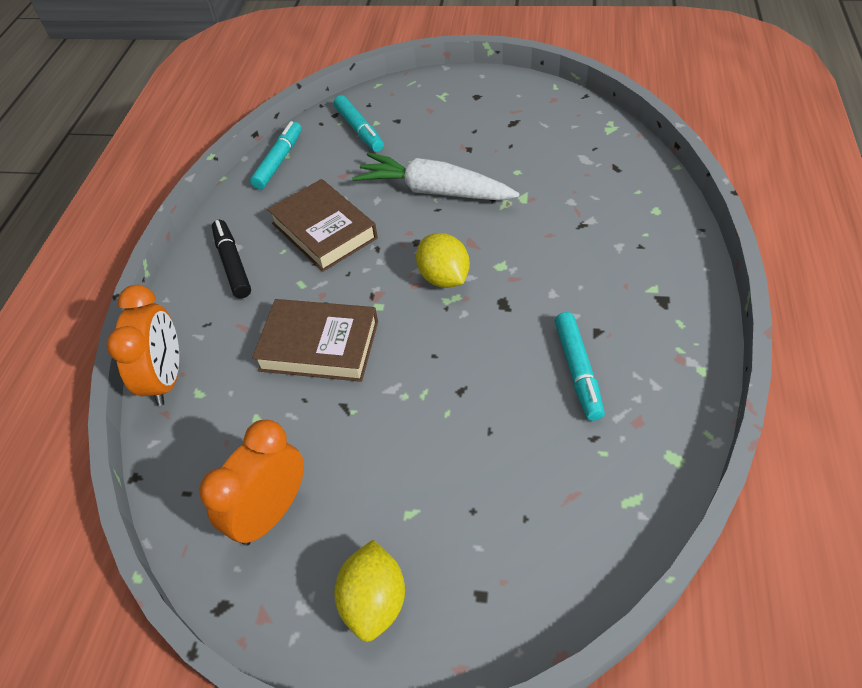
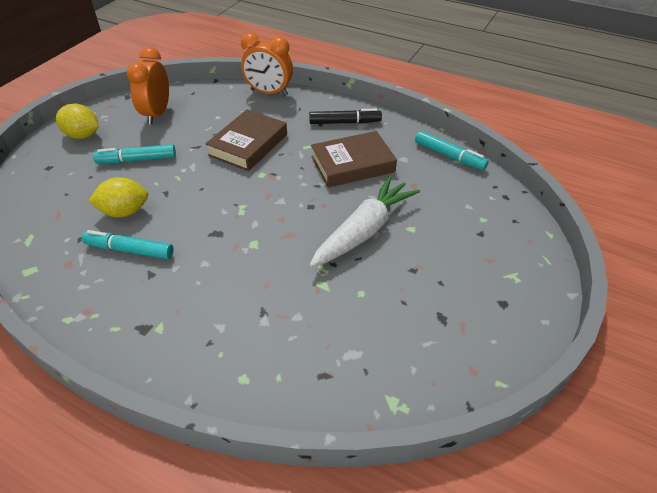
camera: 105 degrees right, 5 degrees down
orange clock [199,420,304,546] -> orange clock turned 135 degrees counterclockwise [127,47,169,124]
turquoise marker [334,95,384,152] -> turquoise marker moved to [93,144,176,164]
yellow lemon [416,233,470,288] -> yellow lemon moved to [88,177,148,218]

